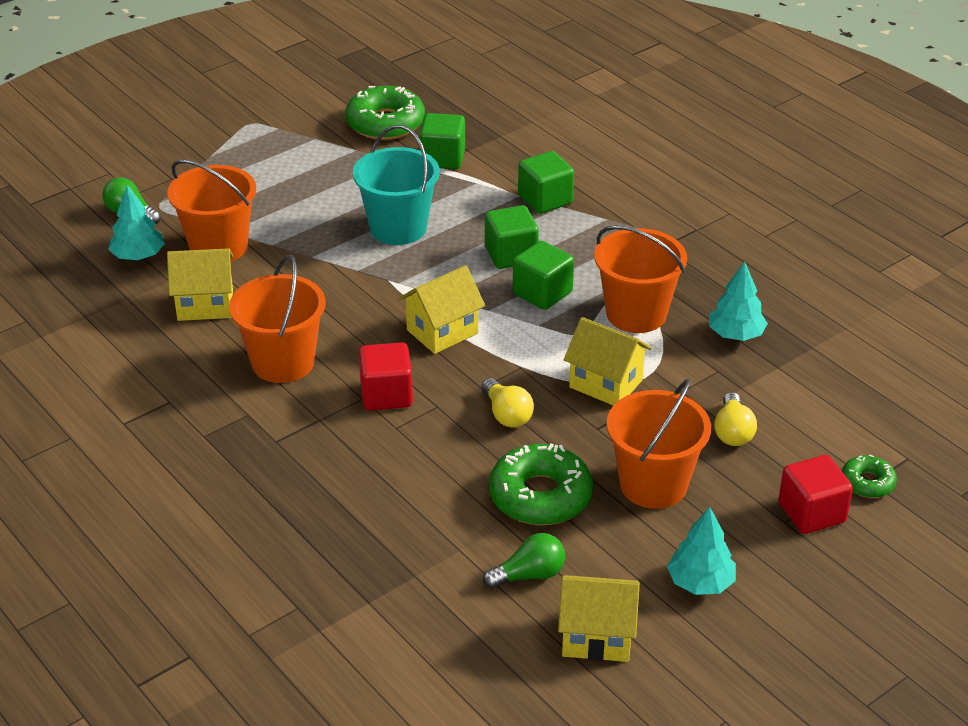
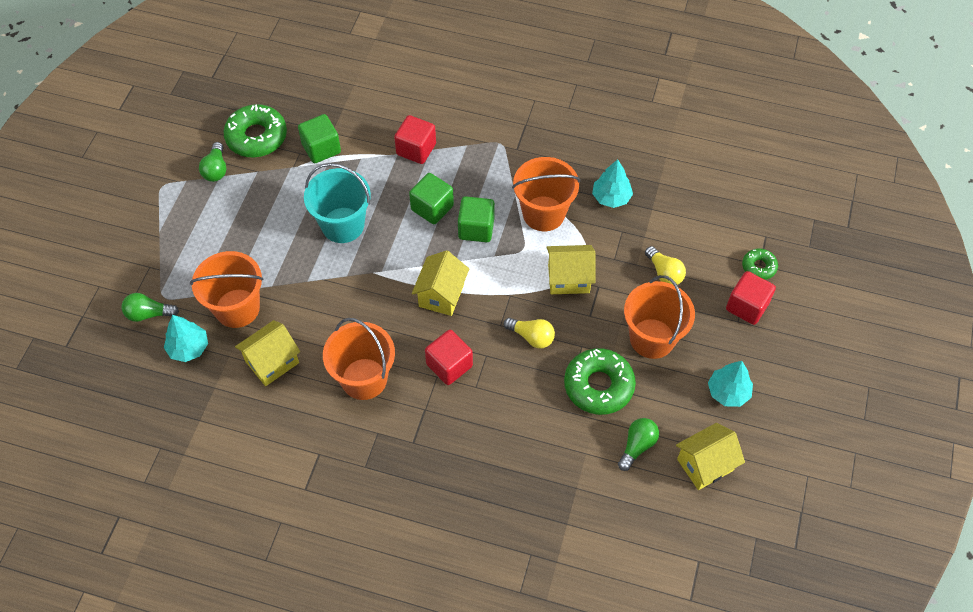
camera: 35 degrees left, 20 degrees up
green cube [518,151,574,214] -> red cube [394,115,436,164]
none -> green light bulb [199,142,226,182]

